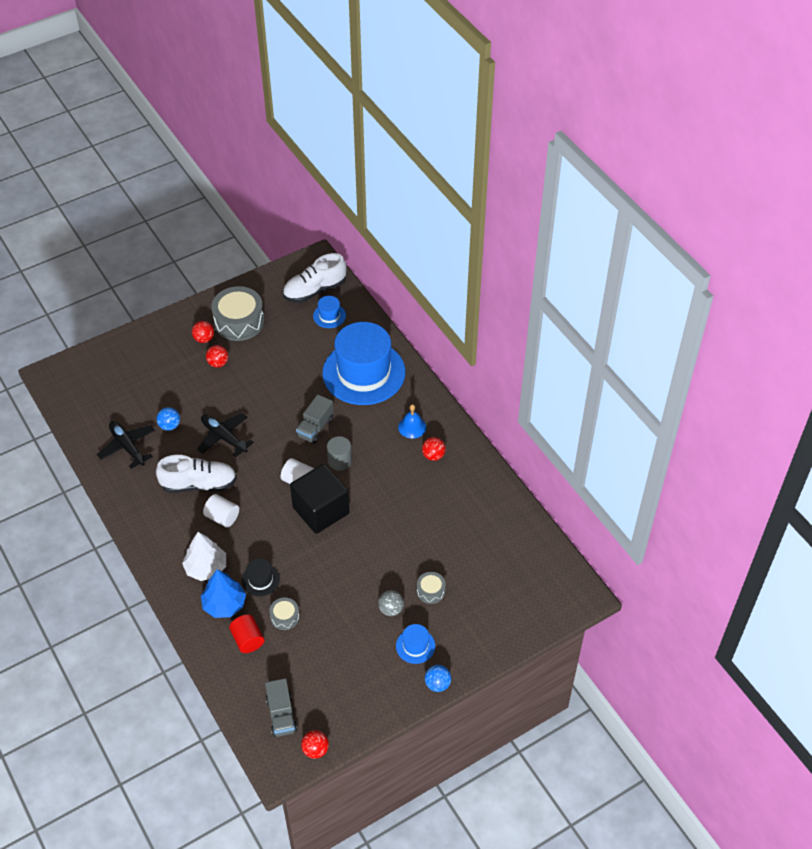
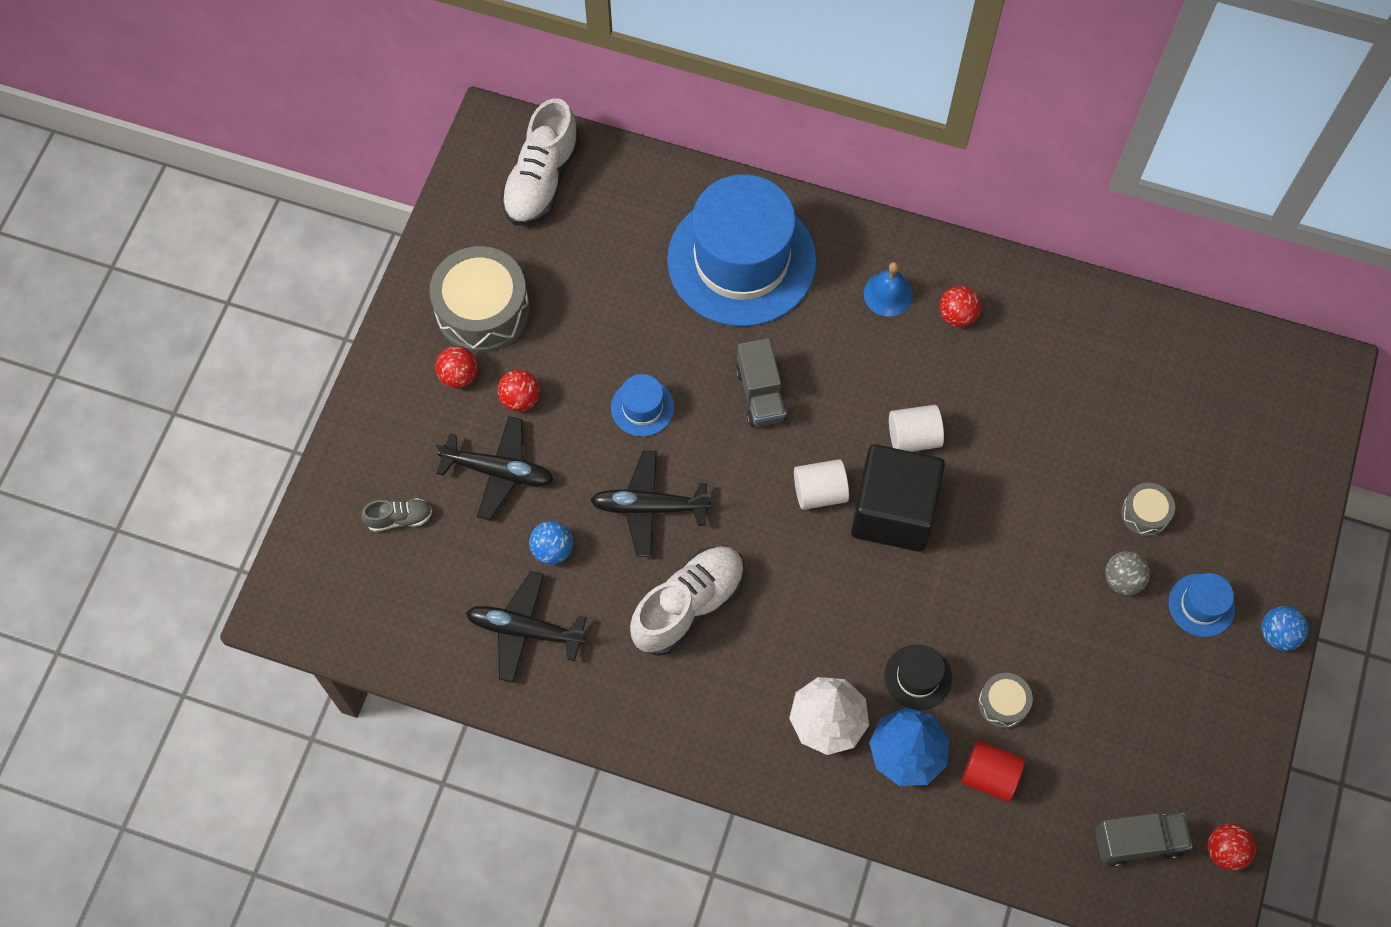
camera: 40 degrees left, 15 degrees up
white cylinder [203,494,239,528] -> white cylinder moved to [889,405,944,452]
grey truck [265,678,297,737] -> grey truck turned 45 degrees counterclockwise [1096,813,1193,867]
blue hat [313,296,346,328] -> blue hat moved to [611,374,674,437]
grey cylinder [327,436,352,471] -> none
none -> grey shoe [361,498,432,532]
none -> black plane [435,416,554,521]

